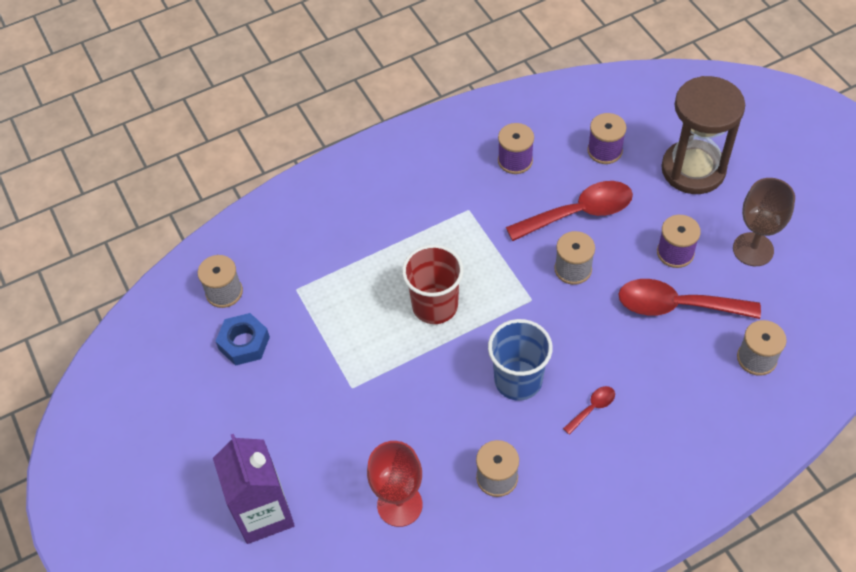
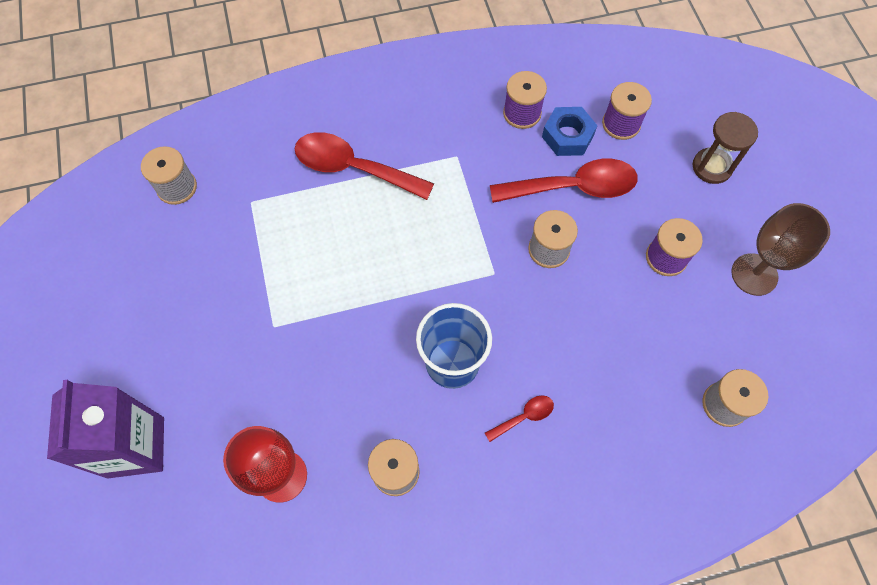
camera: 10 degrees right, 10 degrees up
blue nut [216,313,270,366] -> blue nut moved to [542,107,598,156]
red cup [402,245,464,324] -> none
red spoon [618,279,761,319] -> red spoon moved to [294,132,434,200]
brown hourglass [661,76,745,194] -> brown hourglass [692,112,758,184], size x0.56

